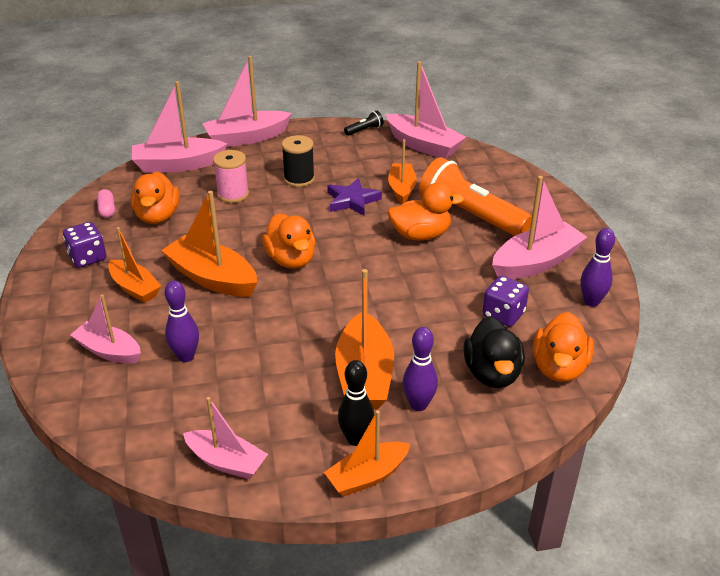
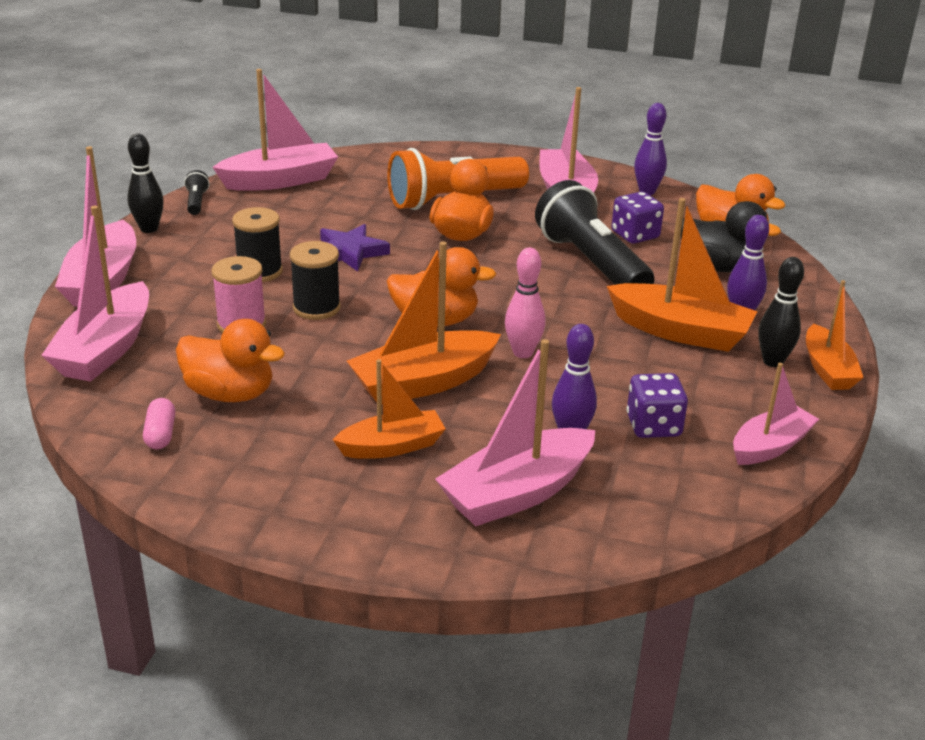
camera: 65 degrees left, 5 degrees down
purple dice [63,222,106,268] -> purple dice moved to [627,373,688,438]
pink boat [70,294,141,364] -> pink boat [435,339,596,526], size x1.56
pink capsule [97,189,115,218] -> pink capsule turned 75 degrees clockwise [143,398,175,450]
orange boat [388,139,417,204] -> none
none -> black bowling pin [127,134,164,233]
none -> black spool [290,241,341,320]
none -> pink bowling pin [505,248,546,358]
none -> black flashlight [535,180,654,285]

